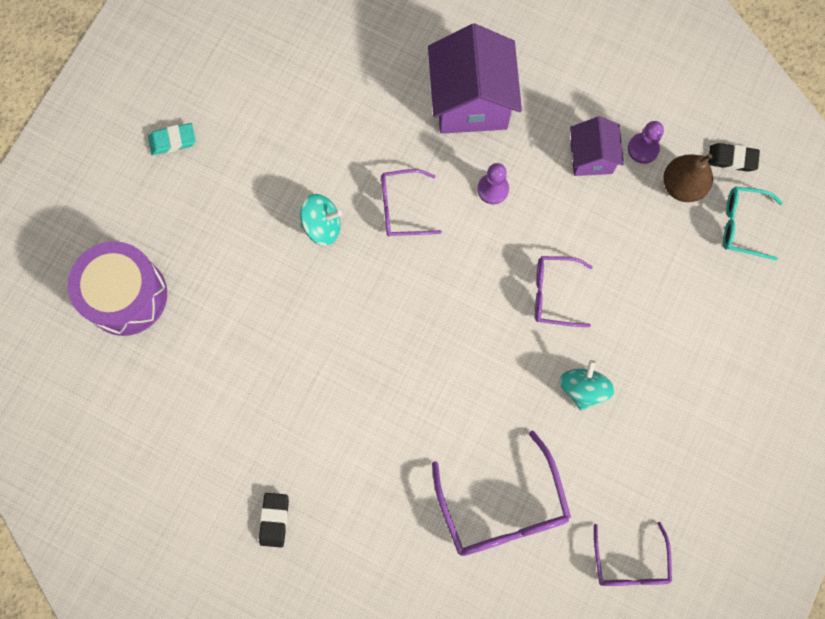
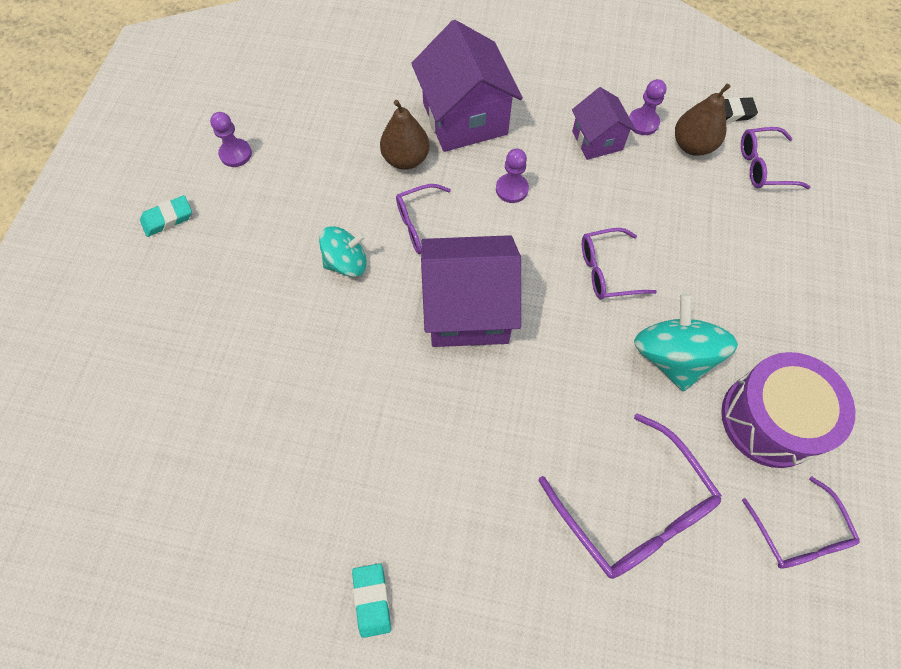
camera: 15 degrees left, 10 degrees down
purple drum [68,241,167,336] -> purple drum moved to [721,352,855,468]
black eraser [259,493,289,548] -> turquoise eraser [352,563,391,638]
turquoise spinning top [559,360,614,411] -> turquoise spinning top [634,293,738,391], size x1.53
turquoise glasses [723,187,783,261] -> purple glasses [741,127,810,189]
none -> purple pawn [210,112,252,167]
none -> brown pear [380,100,430,170]
none -> purple house [421,235,521,347]

